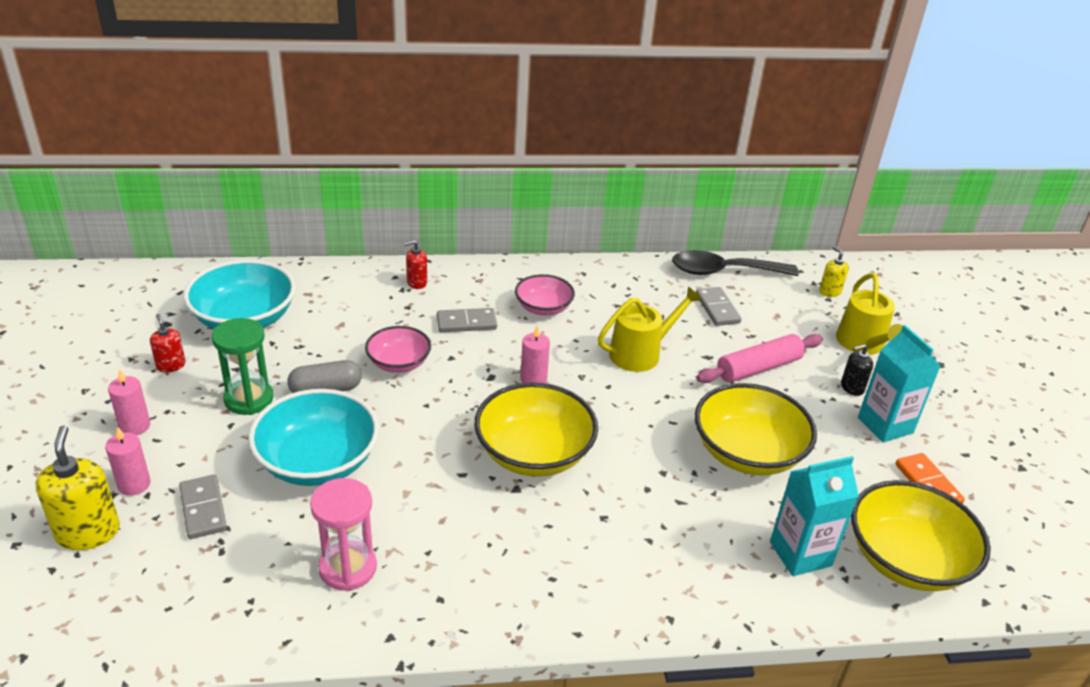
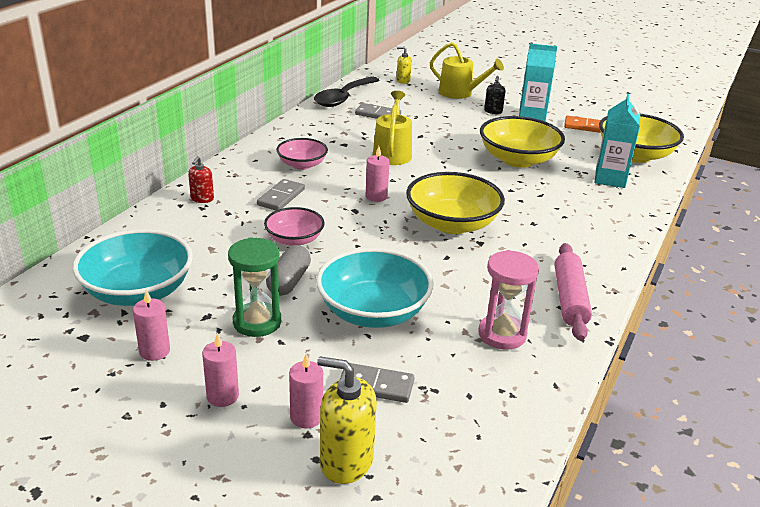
camera: 55 degrees left, 5 degrees down
red soap dispenser [150,314,186,372] -> pink candle [133,290,170,361]
pink rolling pin [696,334,823,383] -> pink rolling pin moved to [555,243,592,341]

